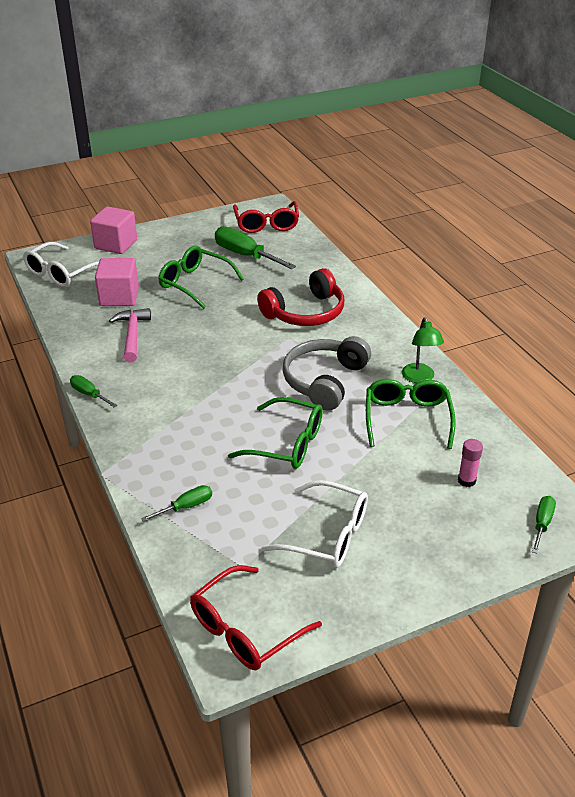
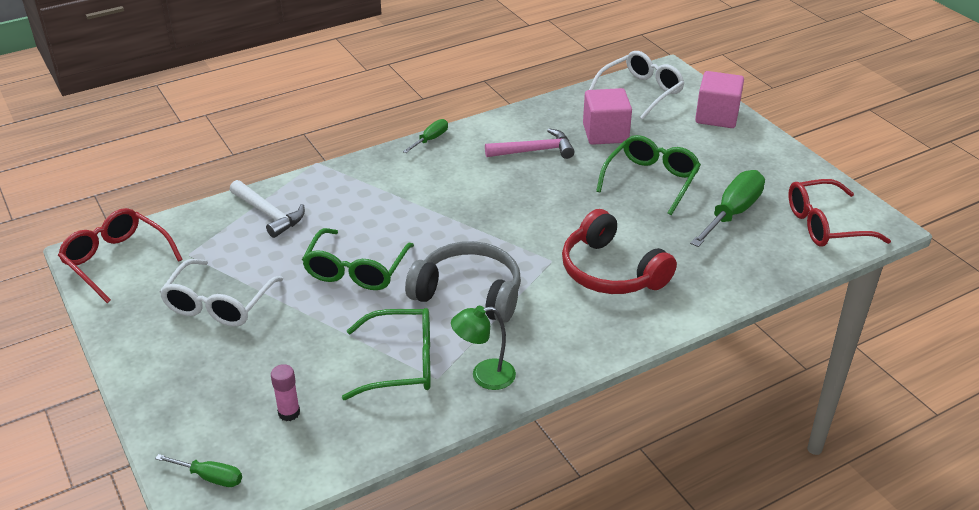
camera: 85 degrees right, 0 degrees up
white glasses [23,242,99,287] -> white glasses turned 105 degrees clockwise [589,51,684,120]
green screwdriver [141,485,212,522] -> white hammer [230,180,305,238]

